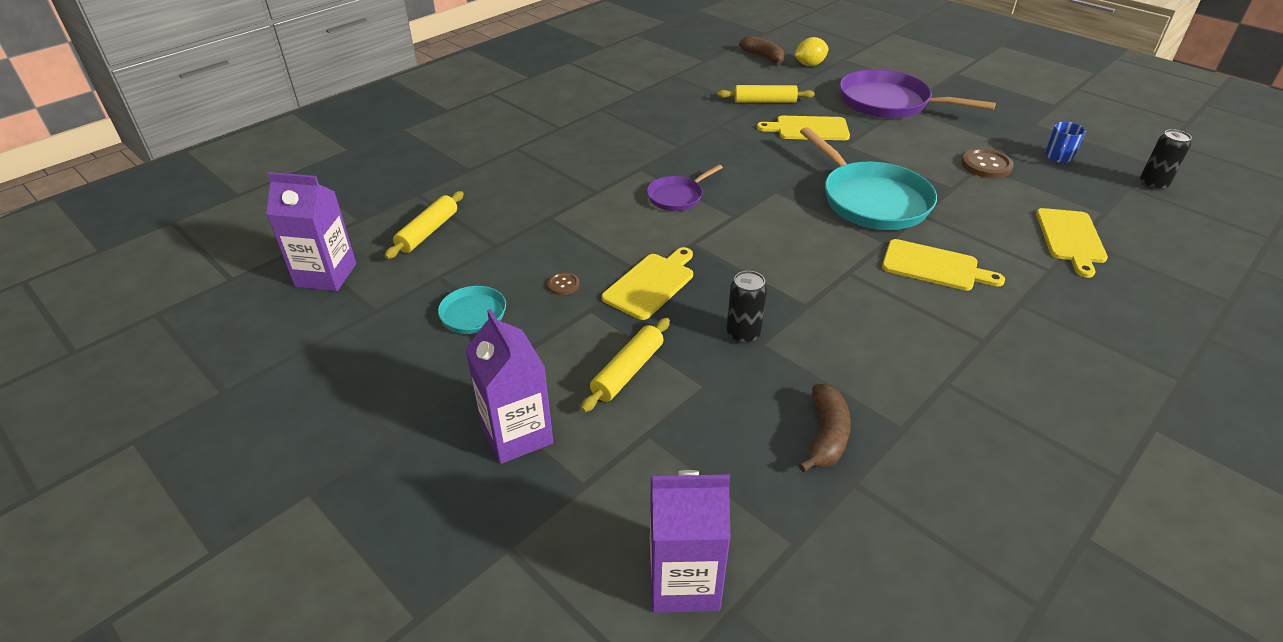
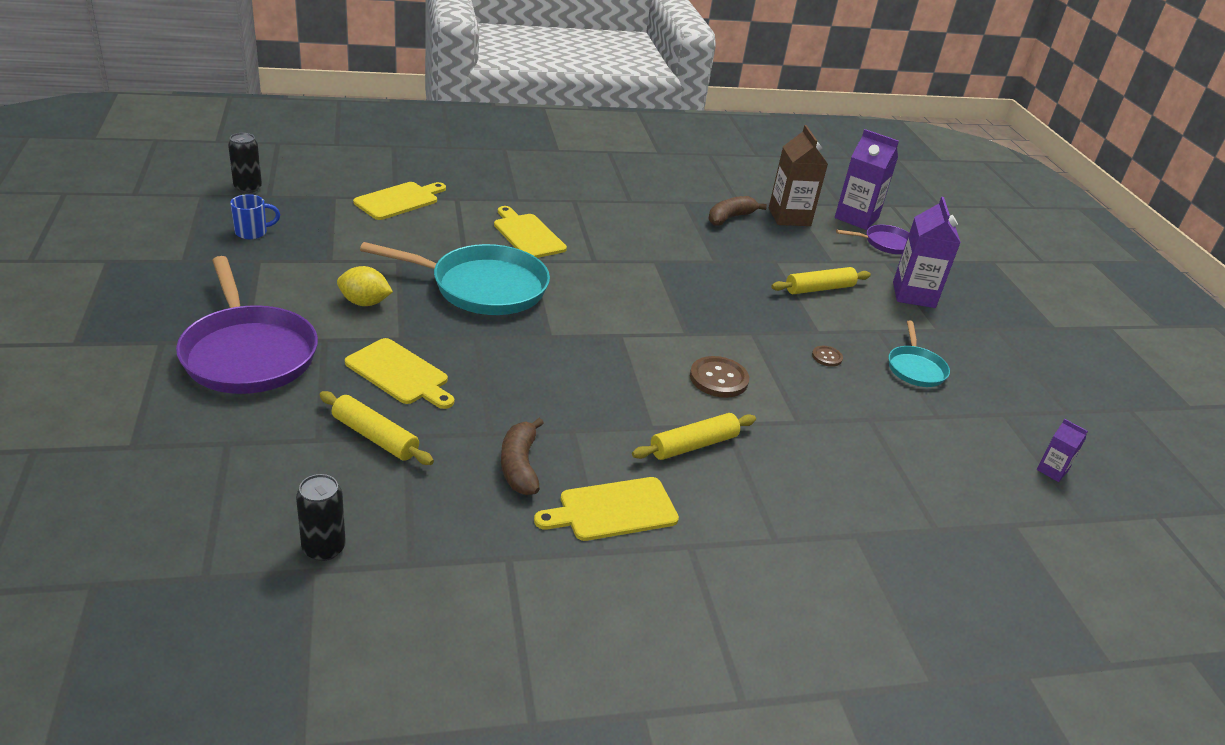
camera: 150 degrees left, 5 degrees down
purple carton [266,172,356,291] -> purple carton [1037,419,1088,482], size x0.48
yellow rolling pin [385,191,464,259] -> yellow rolling pin moved to [632,413,756,460]
yellow cutting board [602,247,693,320] -> yellow cutting board moved to [534,477,679,541]
purple pan [647,164,723,211] -> purple pan moved to [836,225,909,254]
black can [726,271,767,344] -> black can moved to [296,474,346,561]
brown banana [739,36,785,65] -> brown banana moved to [501,418,544,495]
yellow lemon [795,37,829,66] -> yellow lemon moved to [337,266,393,306]
turquoise pan [800,127,937,230] -> turquoise pan turned 90 degrees clockwise [360,242,550,315]
brown button [961,149,1014,178] -> brown button moved to [690,356,749,398]
none -> brown carton [769,125,828,226]

